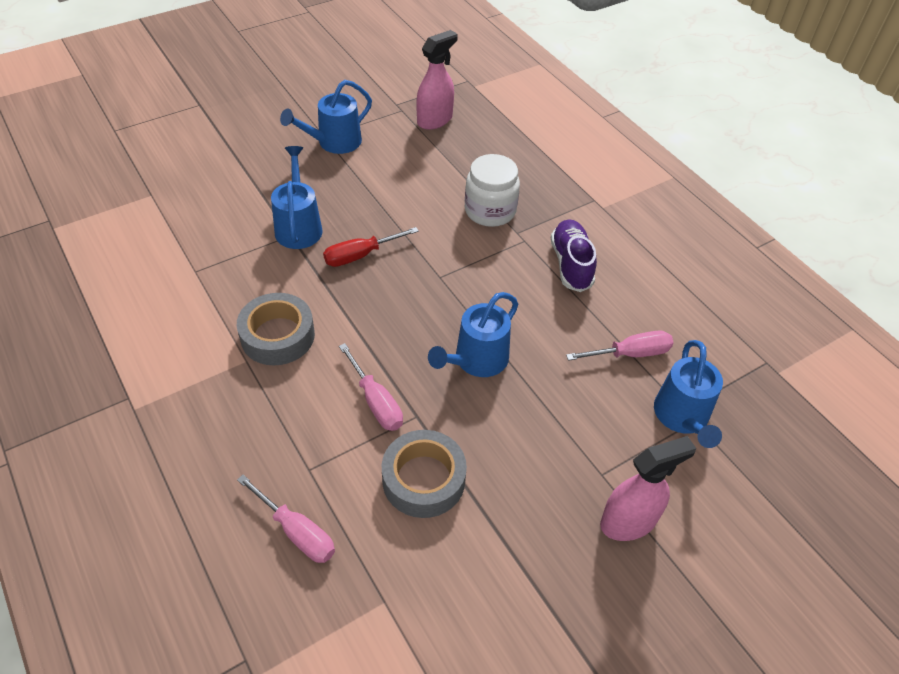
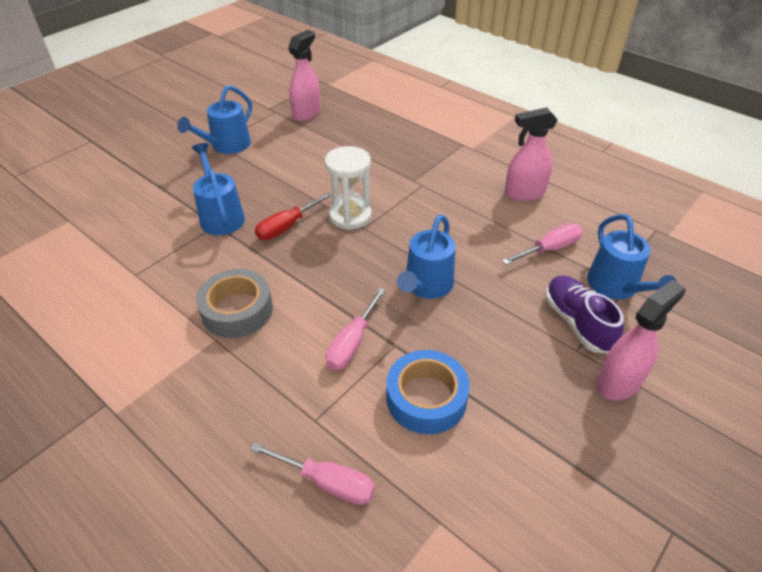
camera: 15 degrees left, 5 degrees down
pink screwdriver [339,343,403,431] -> pink screwdriver turned 75 degrees clockwise [326,288,385,370]
grey tape [382,430,467,518] -> blue tape [387,350,470,434]
white jar [465,154,520,227] -> none
purple shoe [551,219,597,292] -> purple shoe moved to [546,276,624,353]
none -> white hourglass [325,146,371,230]
none -> pink spray bottle [504,107,558,201]

